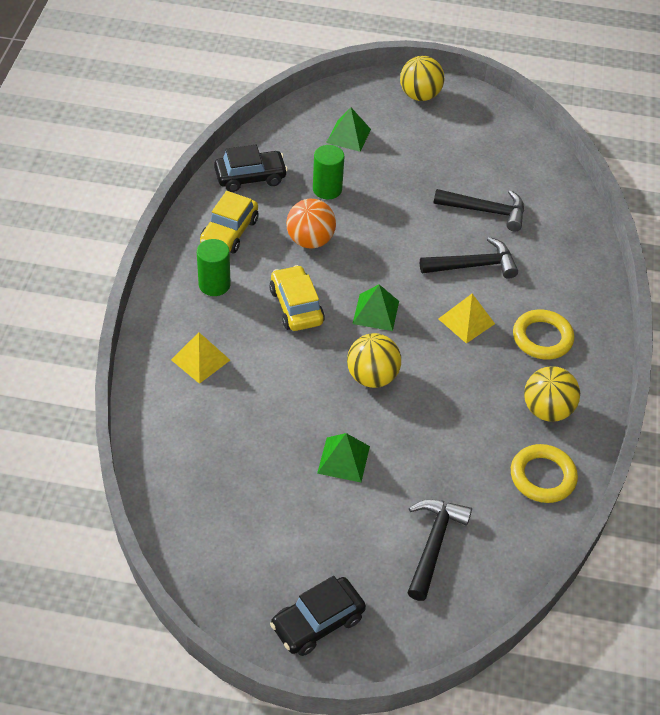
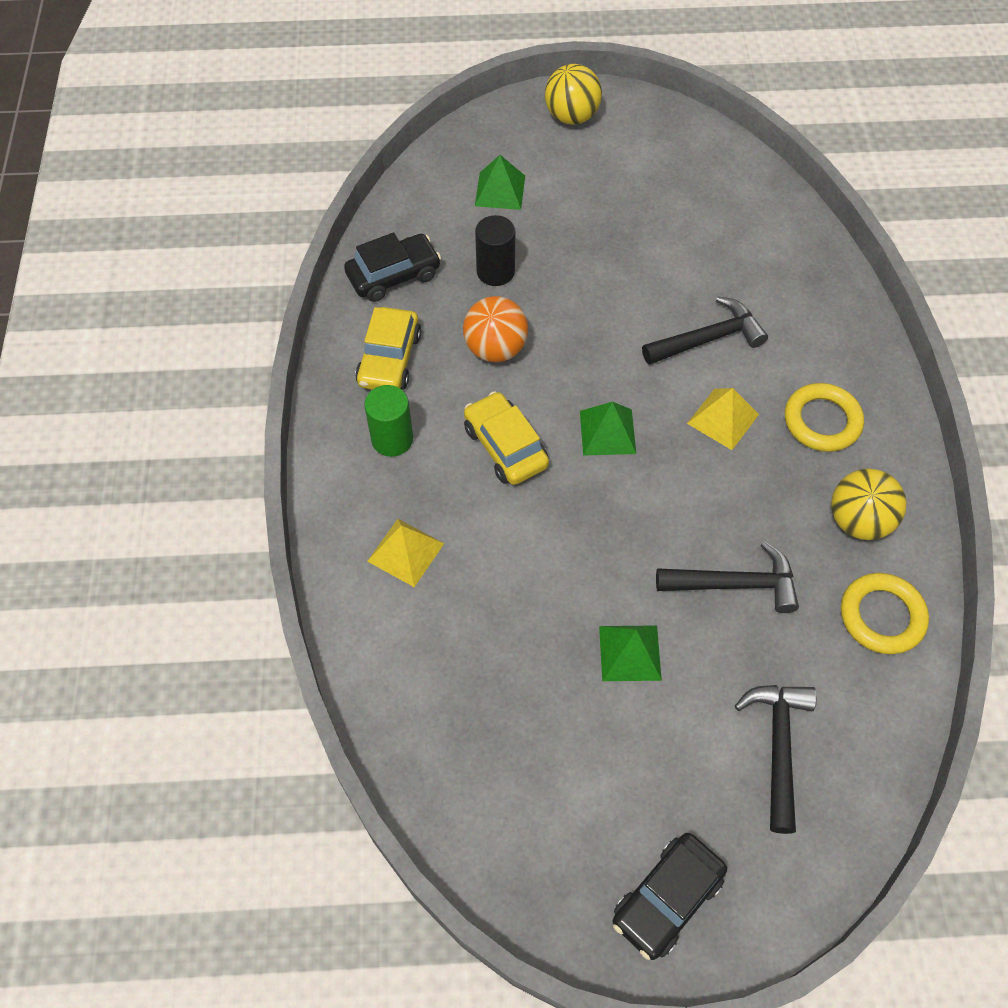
camera: 10 degrees left, 10 degrees up
green cylinder [313,145,345,199] -> black cylinder [475,215,515,286]
yellow ball [347,333,401,388] -> none
black hammer [433,189,524,232] -> black hammer moved to [656,541,799,613]

